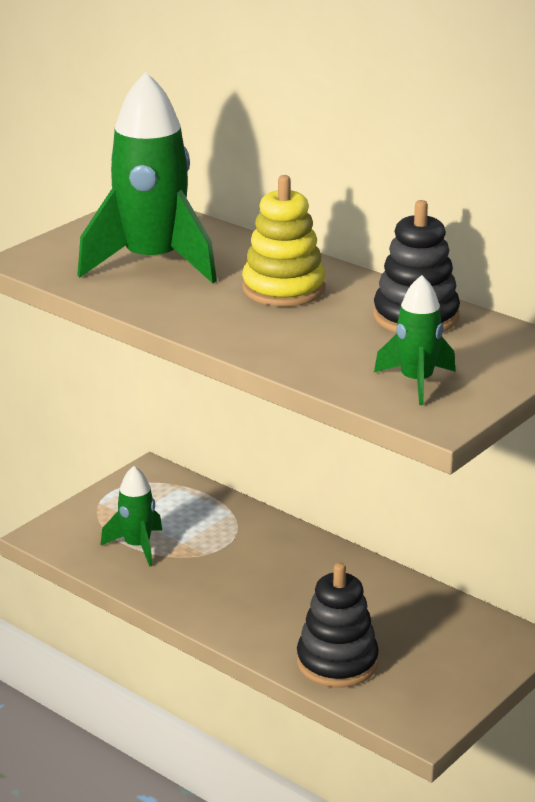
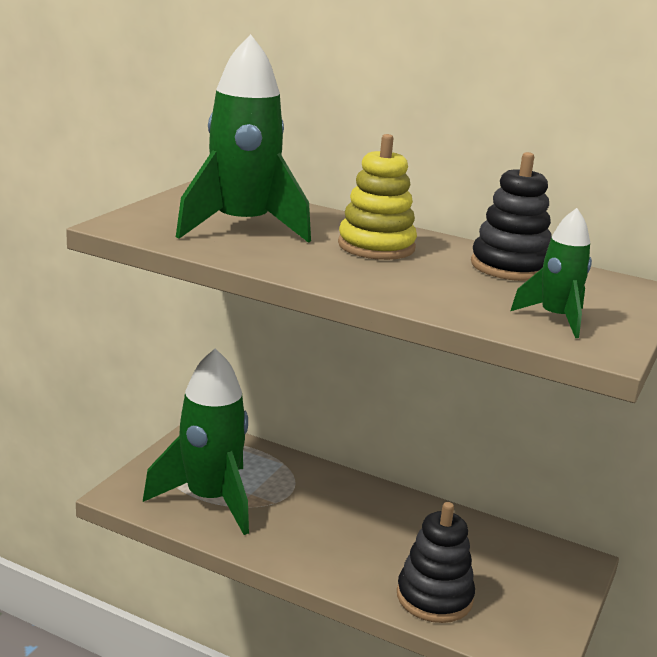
camera: 15 degrees left, 5 degrees down
green rocket [100,466,162,567] -> green rocket [143,348,249,535], size x1.92

